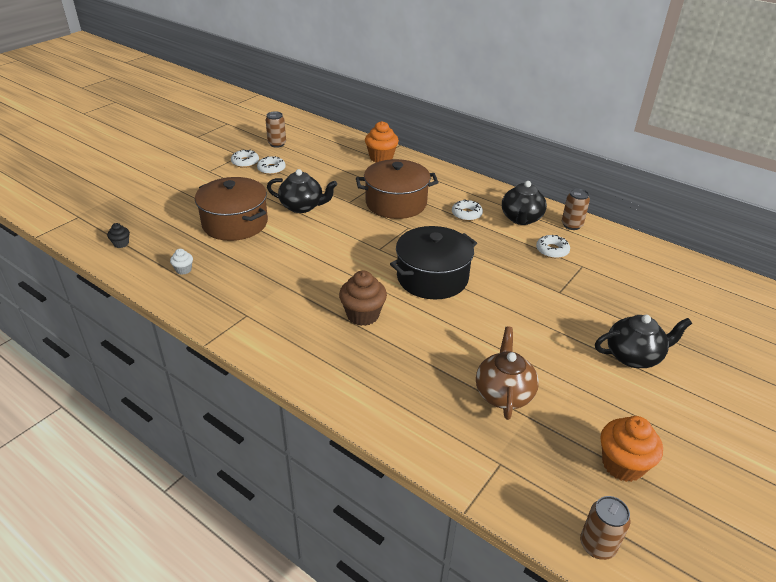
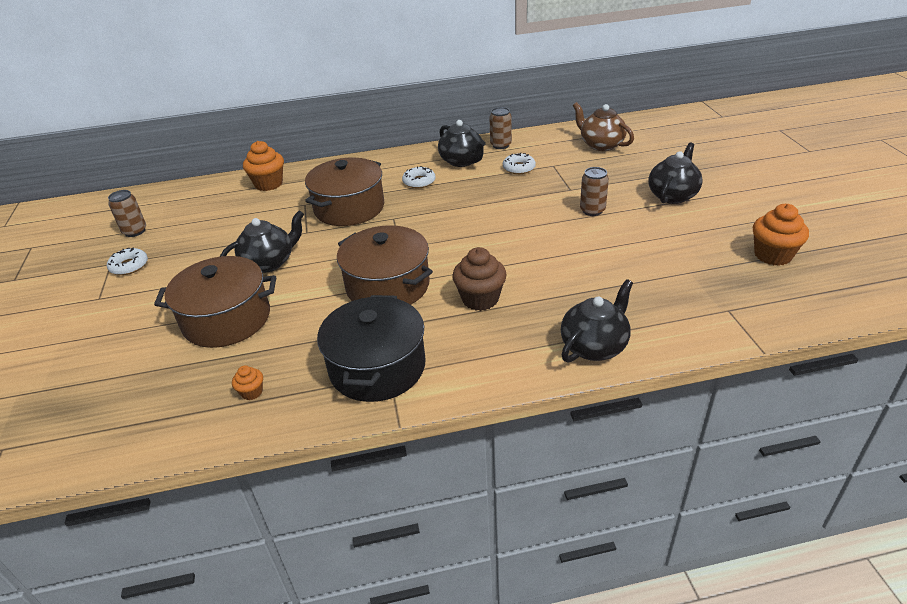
camera: 45 degrees left, 0 degrees up
black cupcake [107,223,130,248] -> none
white cupcake [170,249,193,275] -> orange cupcake [232,366,263,400]
white donut [257,156,286,175] -> none
black pot [390,226,477,299] -> black pot moved to [317,295,425,402]
brown teapot [476,327,539,420] -> brown teapot moved to [573,102,634,151]
brown can [580,496,630,560] -> brown can moved to [580,167,609,216]
none -> brown pot [337,225,433,305]
none -> black teapot [561,279,633,362]

